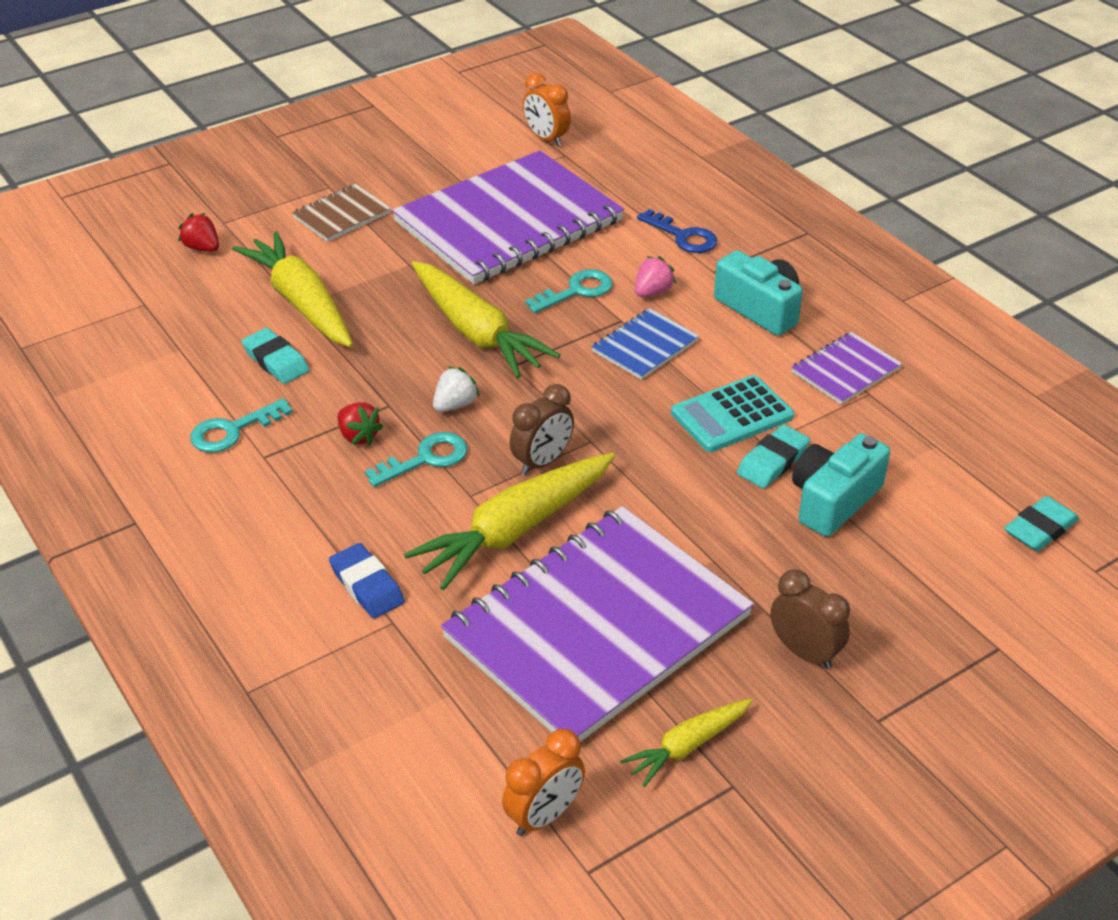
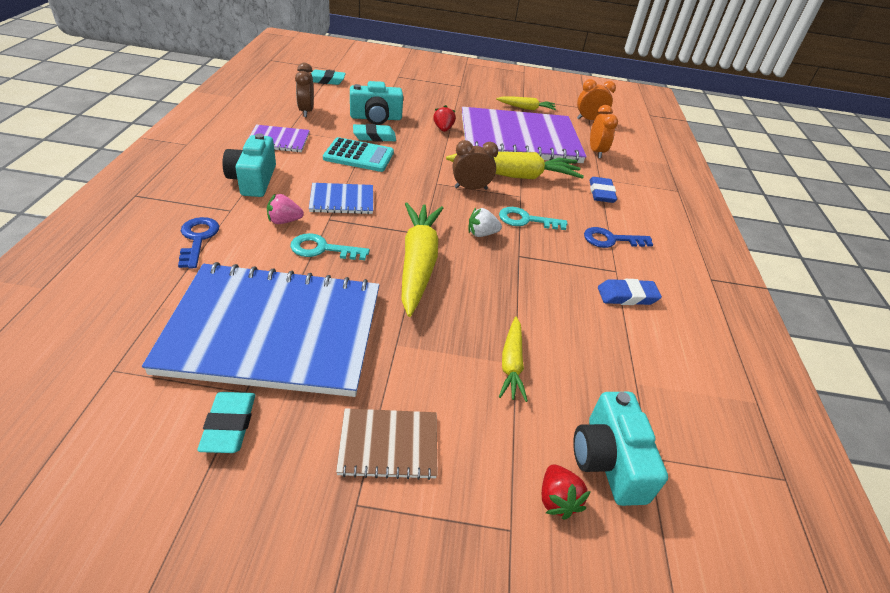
camera: 145 degrees left, 0 degrees up
turquoise key [190,398,293,452] -> blue eraser [598,279,662,305]
yellow carrot [232,231,353,347] -> yellow carrot [499,317,528,402], size x0.54
turquoise eraser [242,328,309,384] -> turquoise eraser moved to [197,392,255,453]
red strawberry [337,402,383,445] -> red strawberry moved to [433,105,456,132]
purple notebook [392,150,624,284] -> blue notebook [142,262,379,397]
orange clock [523,73,571,147] -> orange clock moved to [590,105,618,158]
brown clock [770,570,850,669] -> brown clock moved to [295,63,314,117]
none -> turquoise camera [573,392,668,506]
none -> blue key [584,227,653,248]

